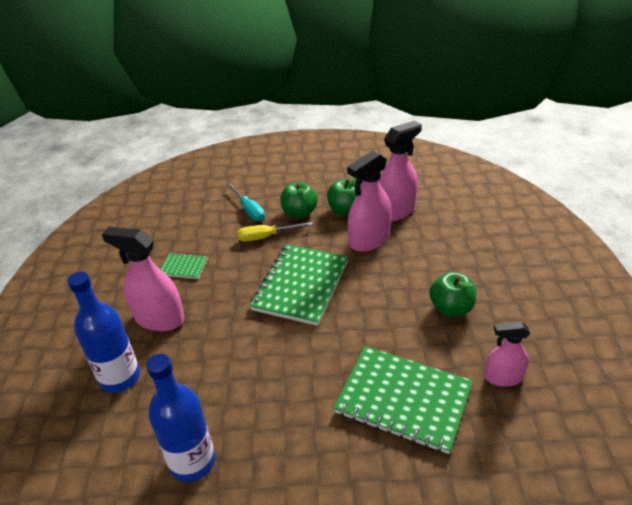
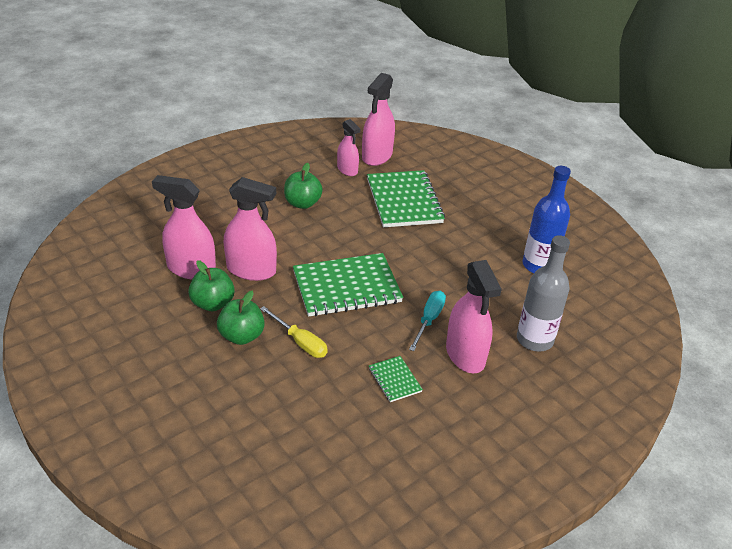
camera: 130 degrees left, 0 degrees up
blue bottle [68,272,140,393] -> grey bottle [517,235,570,352]
turquoise screwdriver [227,183,265,221] -> turquoise screwdriver moved to [409,291,446,351]
none -> pink spray bottle [362,73,395,166]

